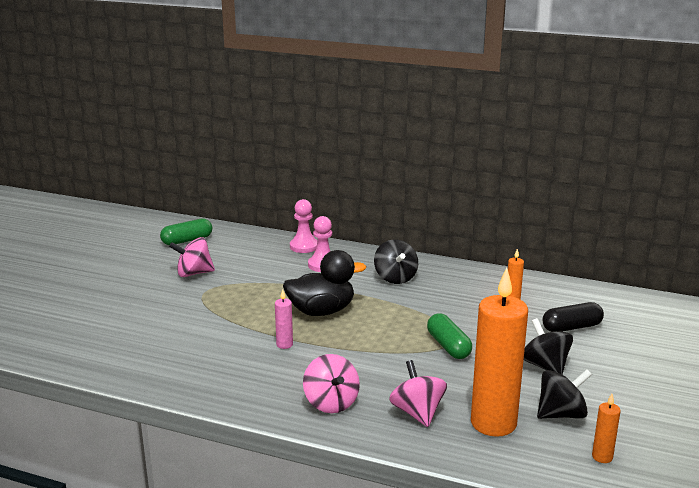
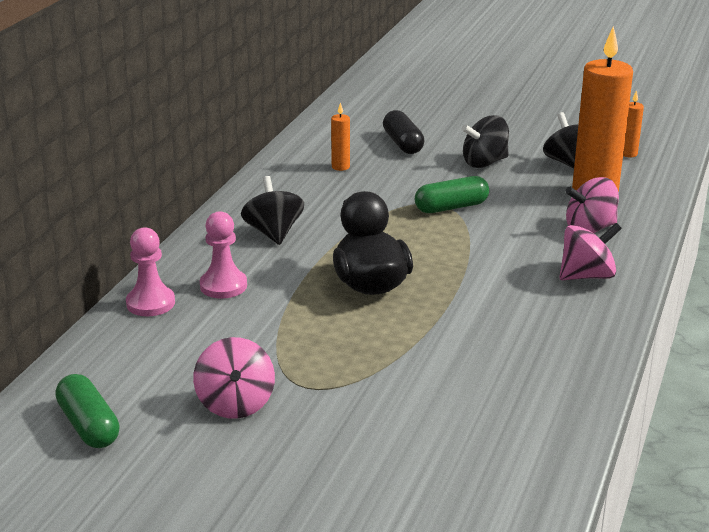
camera: 90 degrees left, 5 degrees up
pink candle [275,289,293,349] -> none
black spinning top [374,239,418,284] -> black spinning top turned 90 degrees counterclockwise [241,176,304,245]

